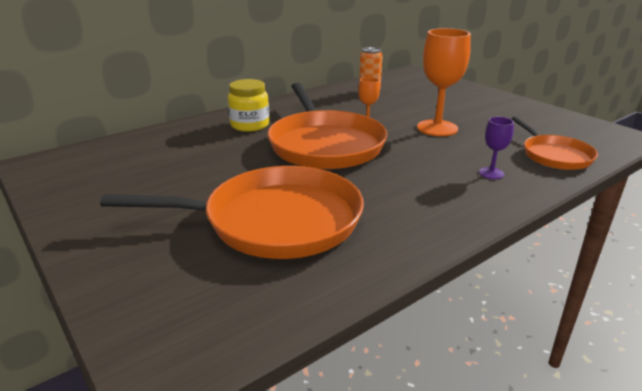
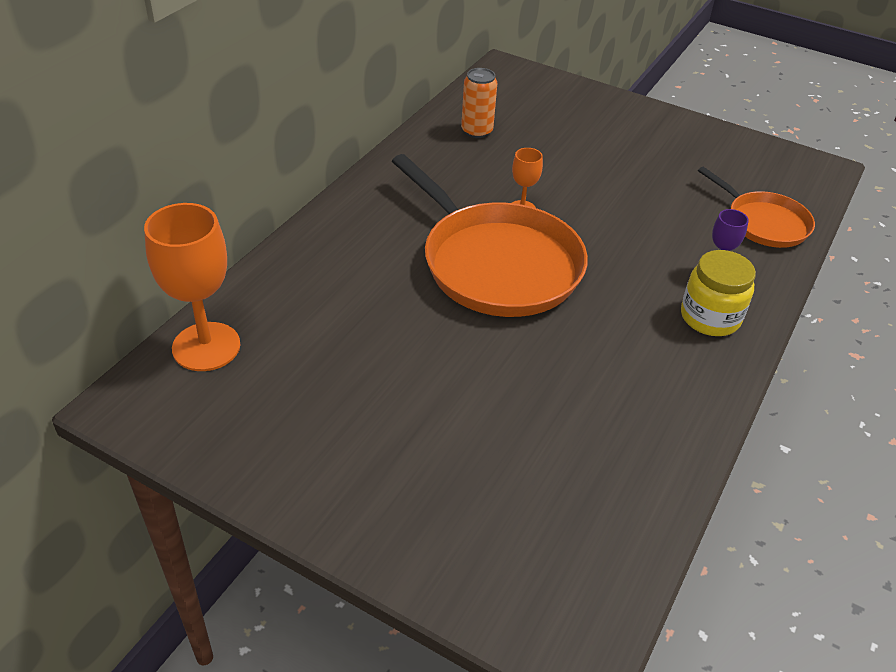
camera: 25 degrees left, 15 degrees up
orange pan [100,166,364,259] -> none
yellow jar [228,79,269,132] -> yellow jar moved to [681,250,756,336]
orange goblet [417,28,471,136] -> orange goblet moved to [144,203,240,371]

